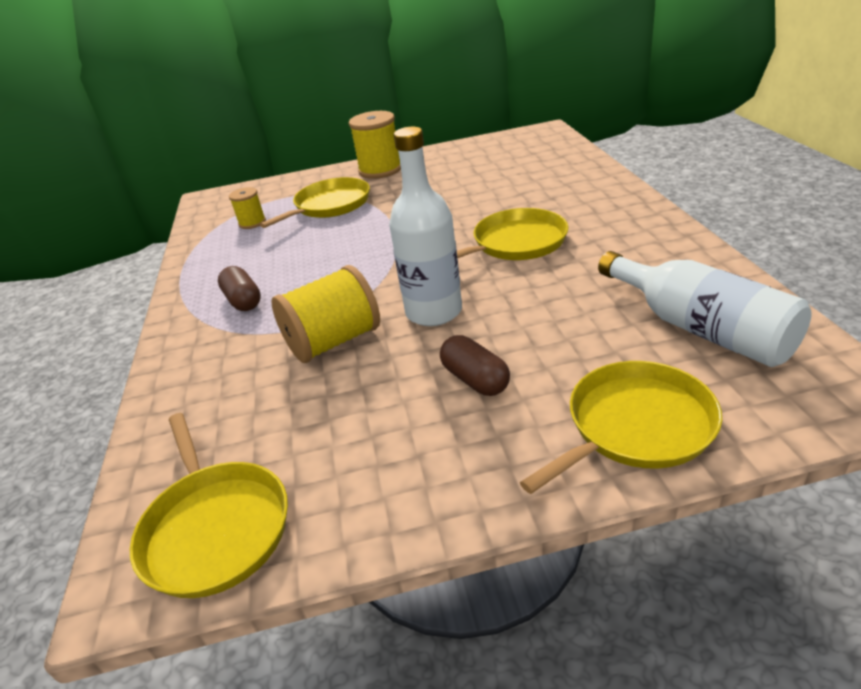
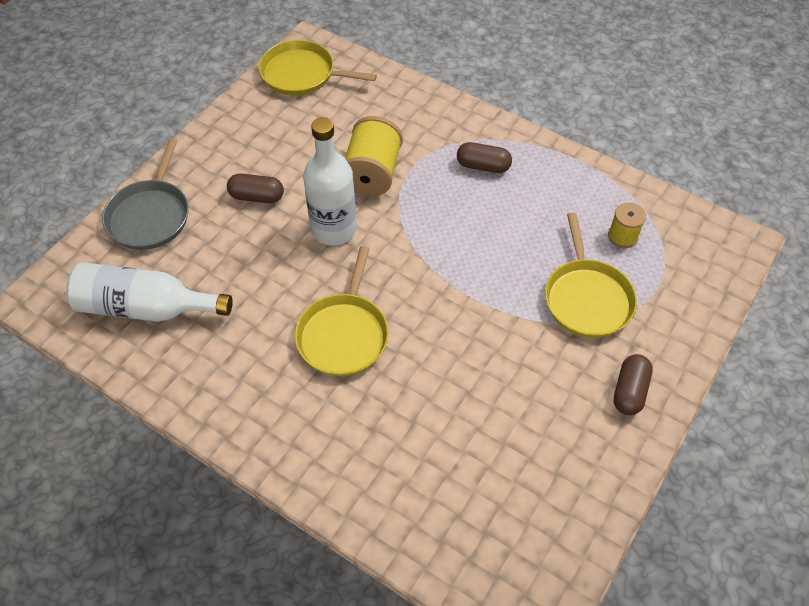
camera: 130 degrees right, 20 degrees up
yellow spool [349,111,401,179] -> brown capsule [613,354,653,415]
yellow pan [520,361,722,494] -> grey pan [102,139,189,250]

